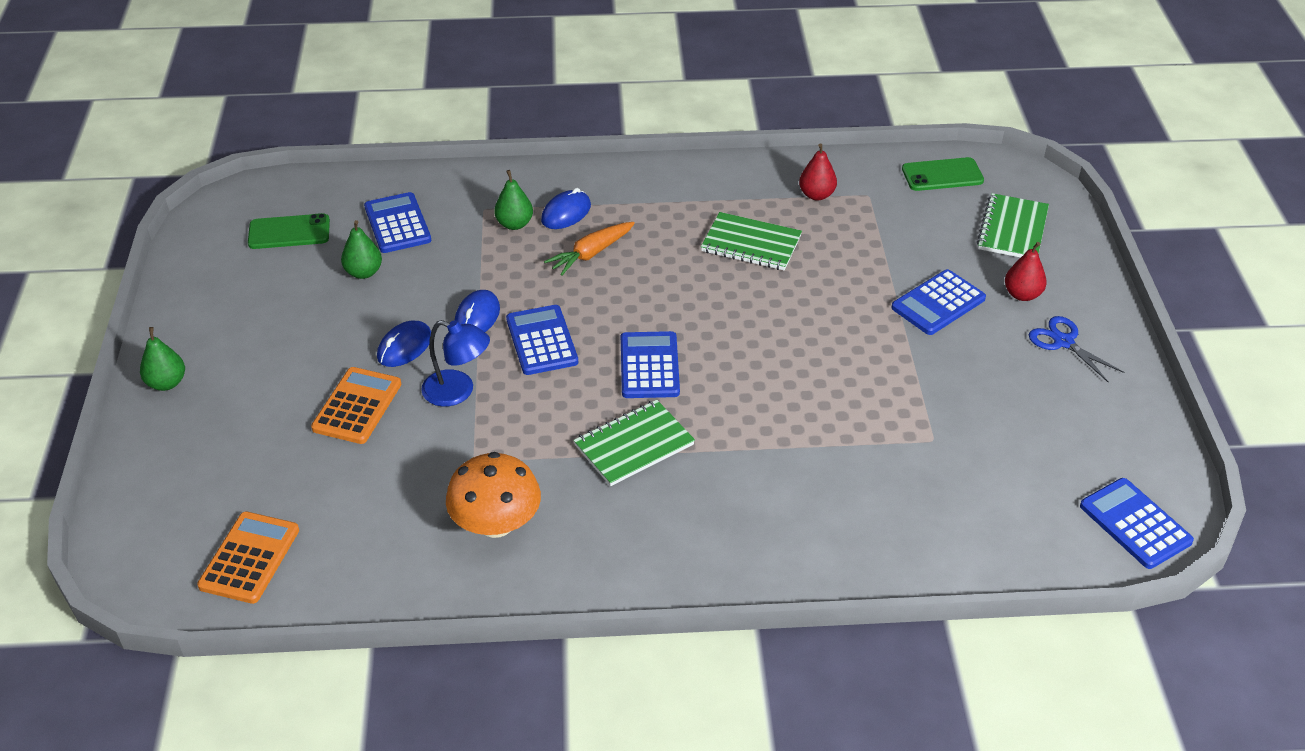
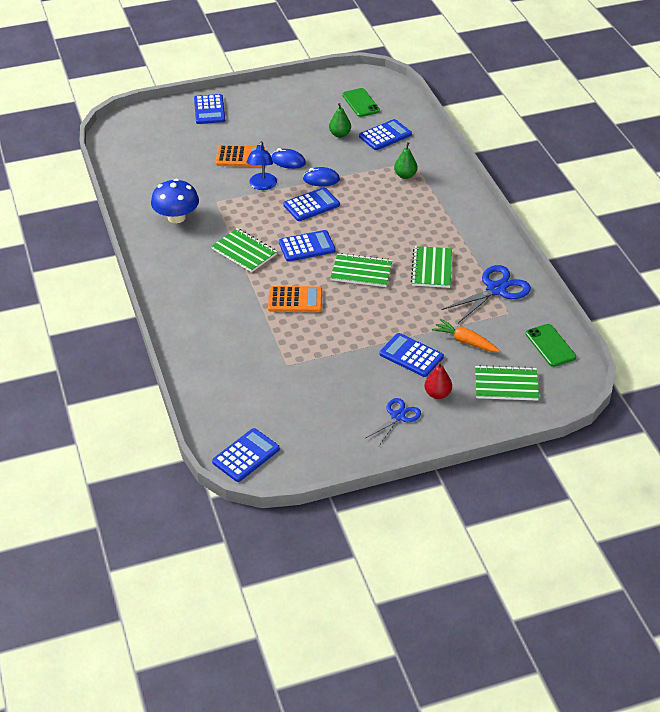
camera: 75 degrees right, 0 degrees up
green pear [140,327,185,391] -> none
orange calculator [197,512,299,604] -> orange calculator moved to [268,286,322,312]
orange mushroom [446,452,541,538] -> blue mushroom [151,179,199,223]
blue mouse [541,188,591,229] -> none
orange carrot [544,222,635,276] -> orange carrot moved to [432,319,500,352]
red pear [799,144,837,200] -> blue scissors [441,265,531,323]
none -> blue calculator [194,94,225,124]
none -> green notebook [330,253,393,287]

